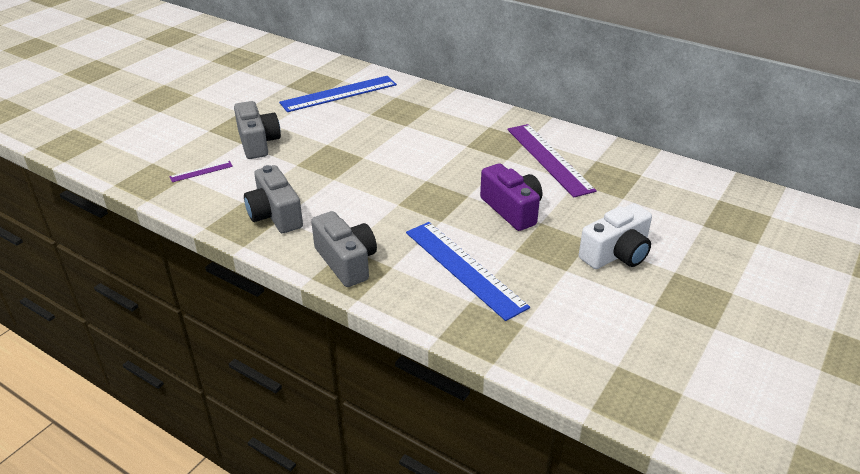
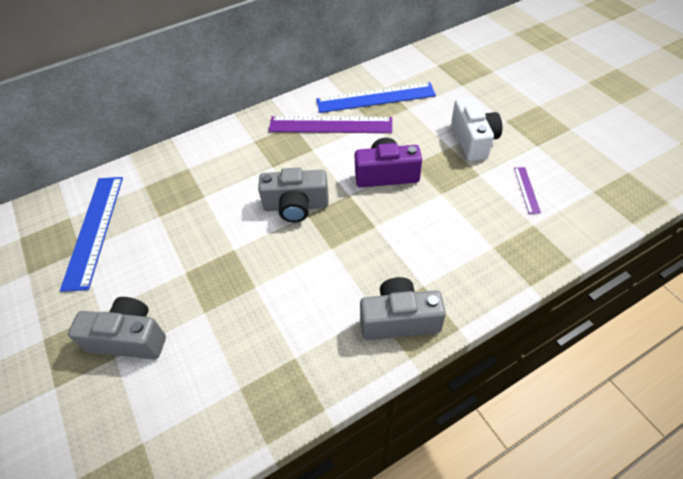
camera: 60 degrees left, 15 degrees up
purple ruler [169,161,233,182] -> purple ruler moved to [514,167,541,214]
grey camera [244,165,303,233] -> grey camera moved to [258,168,329,222]
blue ruler [406,222,530,321] -> blue ruler moved to [316,82,436,113]

